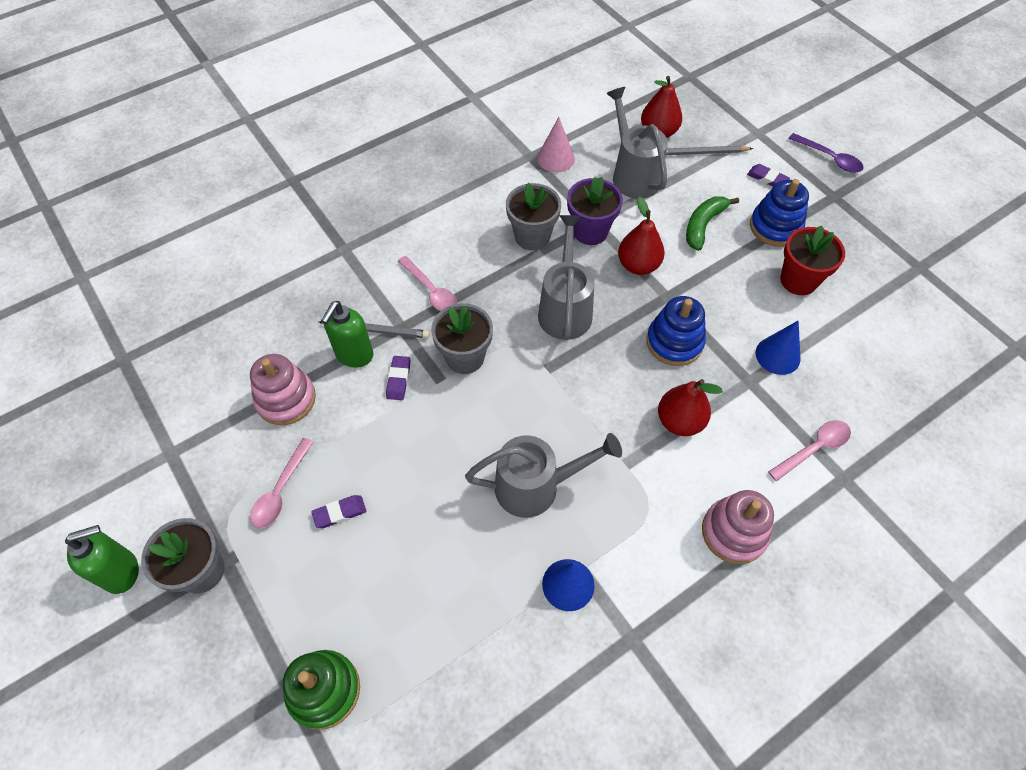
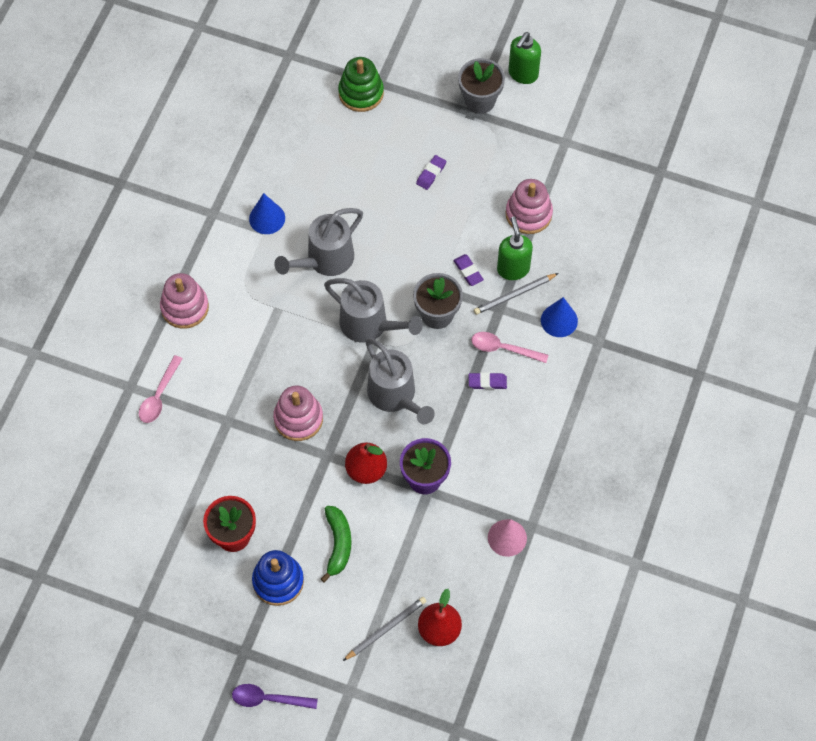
camera: 145 degrees right, 5 degrees up
pink spoon [250,438,313,529] -> none
grey flower pot [506,183,561,250] -> none
grey watering can [606,87,668,199] -> grey watering can moved to [324,278,423,342]
blue stacking toy [646,296,706,366] -> pink stacking toy [273,386,323,441]
red pear [658,379,723,436] -> none
purple eraser [747,164,790,187] -> purple eraser moved to [469,372,507,390]
blue cone [756,321,800,375] -> blue cone moved to [541,297,578,337]

